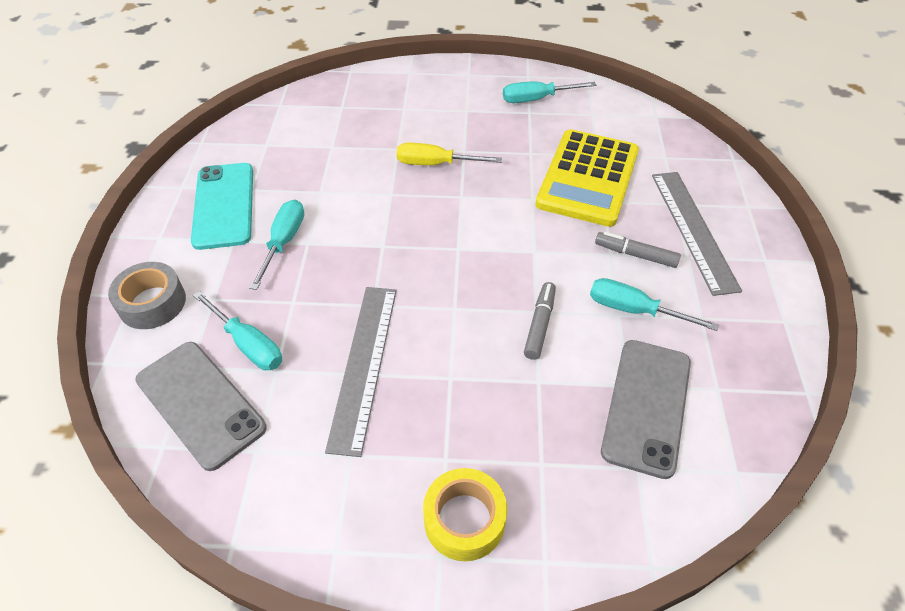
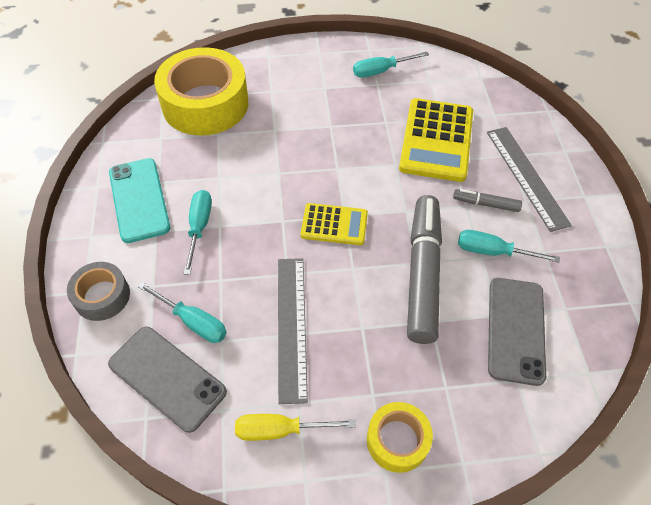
camera: 10 degrees left, 5 degrees up
yellow screwdriver [397,143,502,165] -> yellow screwdriver moved to [235,414,356,441]
grey marker [524,282,556,360] -> grey marker [407,195,442,344], size x2.23
none -> yellow tape [154,47,248,136]
none -> yellow calculator [301,203,368,245]

